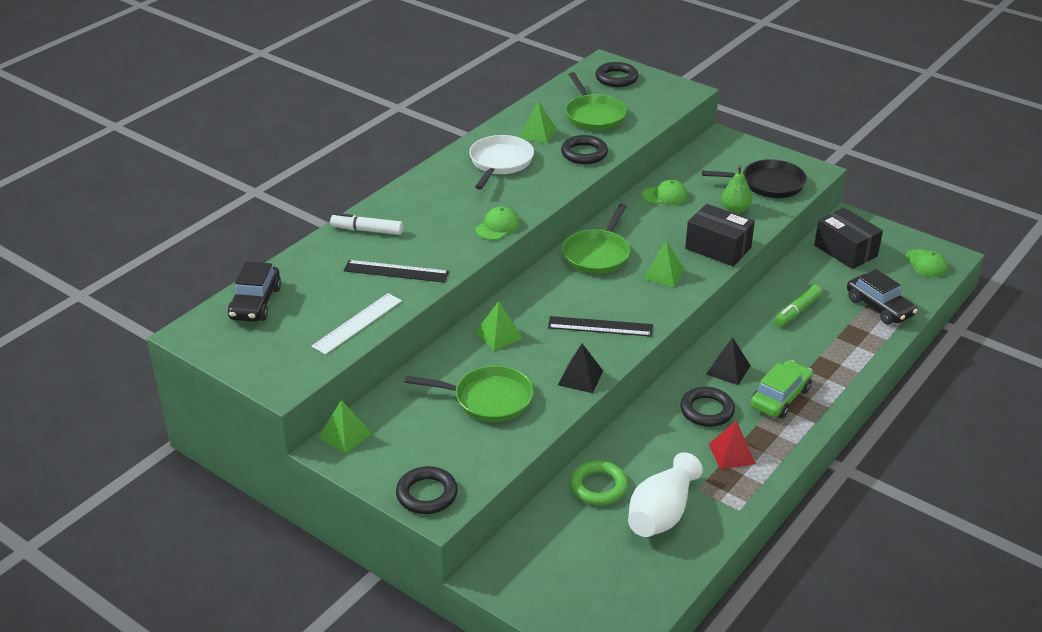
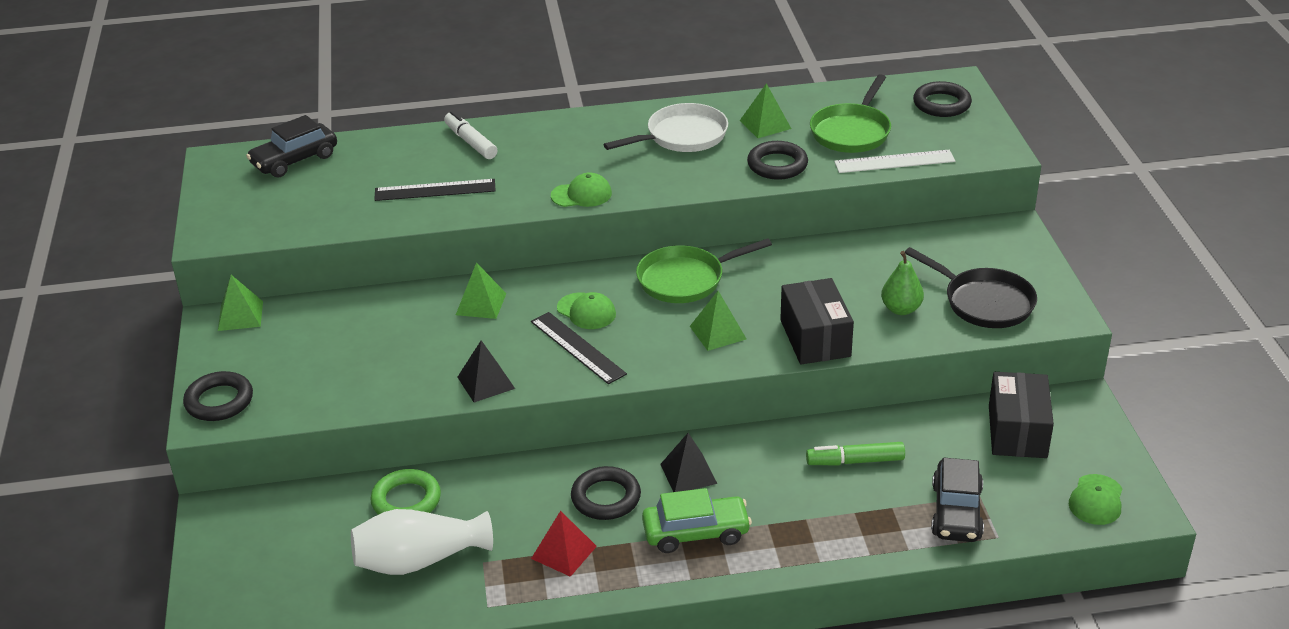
camera: 45 degrees right, 0 degrees up
white ruler [311,293,402,355] -> white ruler moved to [834,150,955,173]
black ruler [344,260,449,283] -> black ruler turned 60 degrees counterclockwise [374,179,495,201]
green pan [404,366,533,422] -> none
green cap [642,180,688,205] -> green cap moved to [557,292,616,329]

